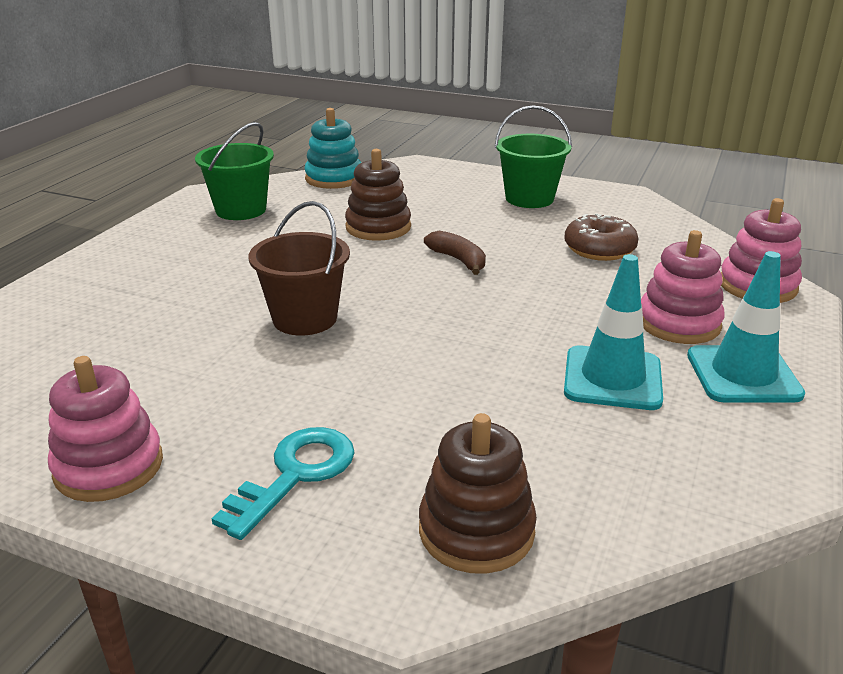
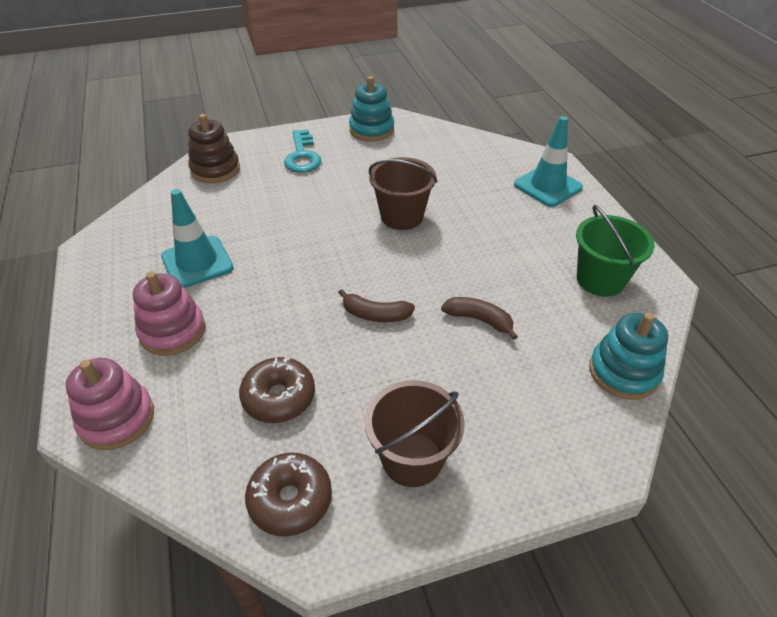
camera: 140 degrees right, 15 degrees up
pink stacking toy [48,356,163,502] -> turquoise stacking toy [349,76,394,141]
brown stacking toy [345,149,411,241] -> brown banana [441,297,518,340]
green bucket [495,105,572,208] -> brown bucket [365,380,465,487]
turquoise traffic cone [687,251,805,403] -> turquoise traffic cone moved to [514,116,583,207]
none -> brown donut [245,453,332,536]

